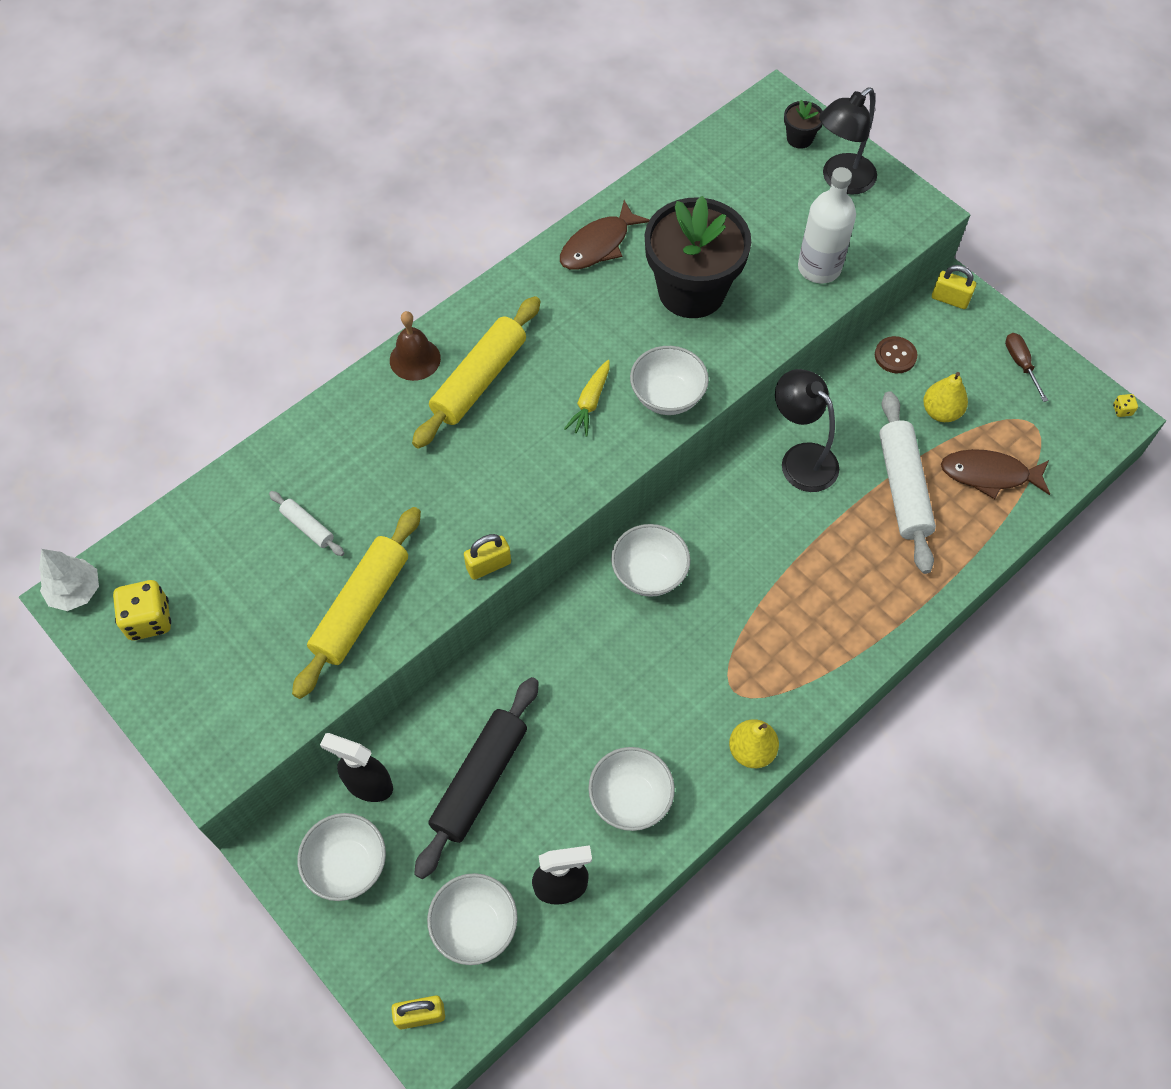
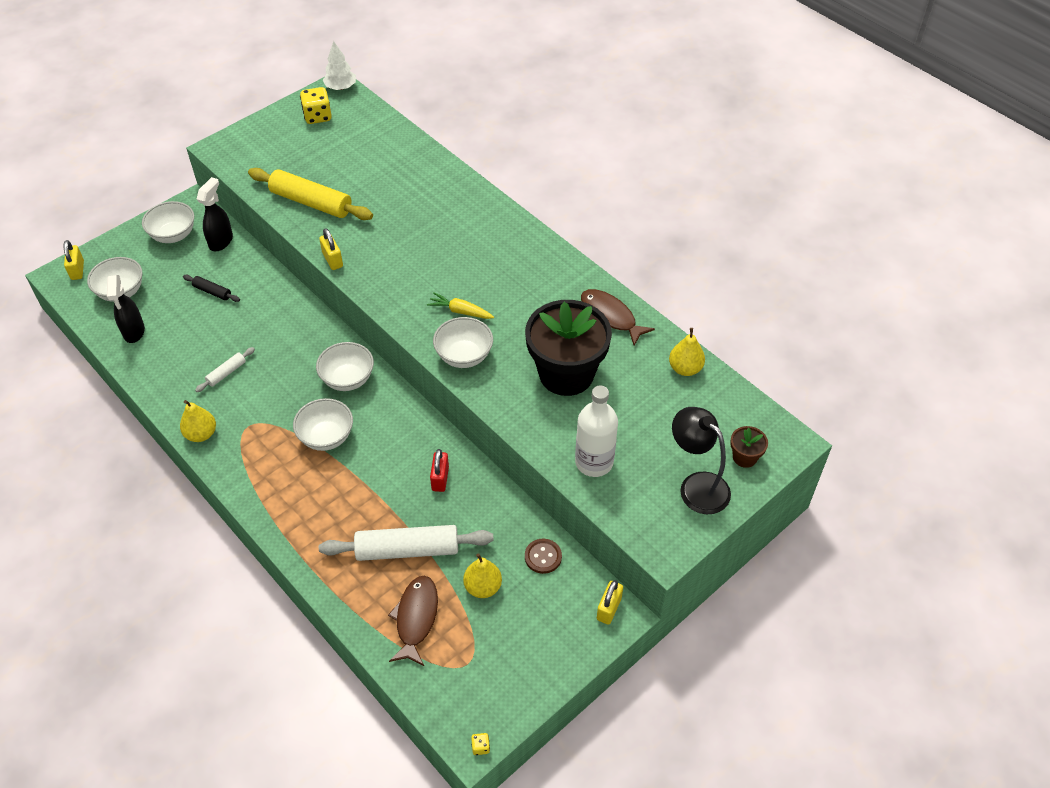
camera: 90 degrees right, 10 degrees down
white rolling pin [269,491,344,556] -> white rolling pin moved to [195,347,255,392]
brown bell [390,311,441,381] -> none
yellow rolling pin [412,296,540,448] -> none
black rolling pin [414,677,539,879] -> black rolling pin [183,275,240,302], size x0.48
white bowl [588,747,675,831] -> white bowl moved to [293,398,353,451]
black lamp [775,369,839,492] -> red padlock [430,449,449,492]
black flower pot [784,100,823,149] -> brown flower pot [730,426,768,468]
brown screwdriver [1005,333,1048,402] -> none
none -> yellow pear [669,328,705,376]

